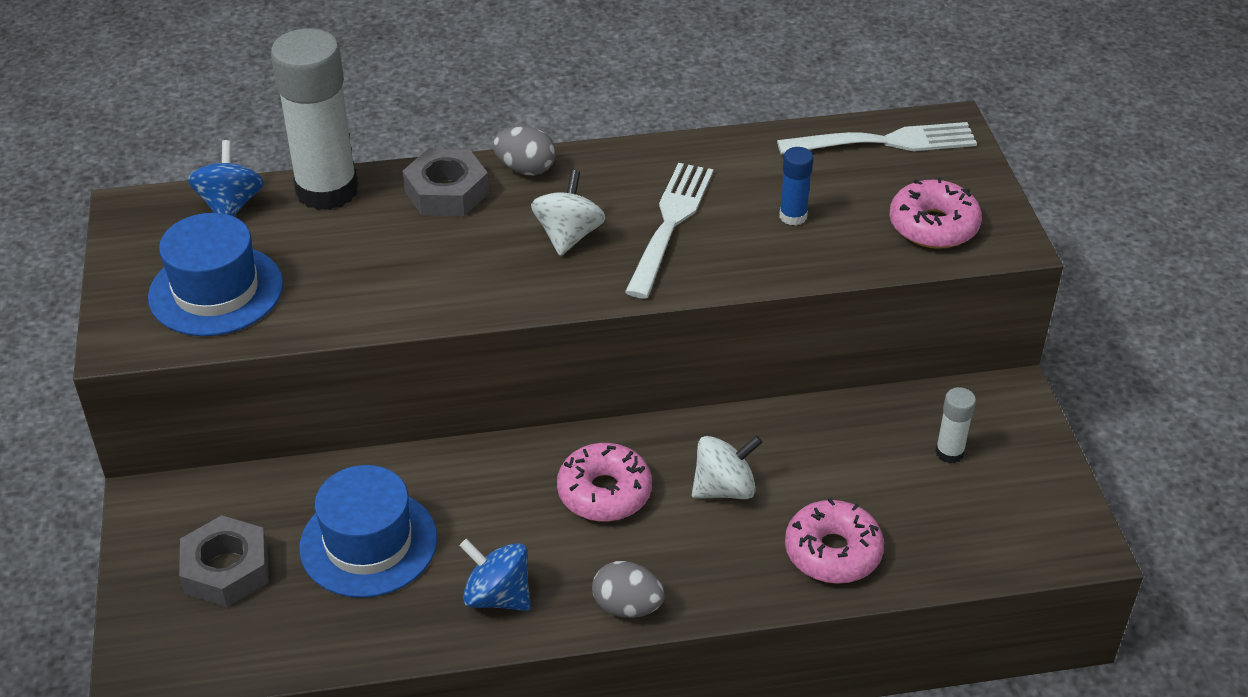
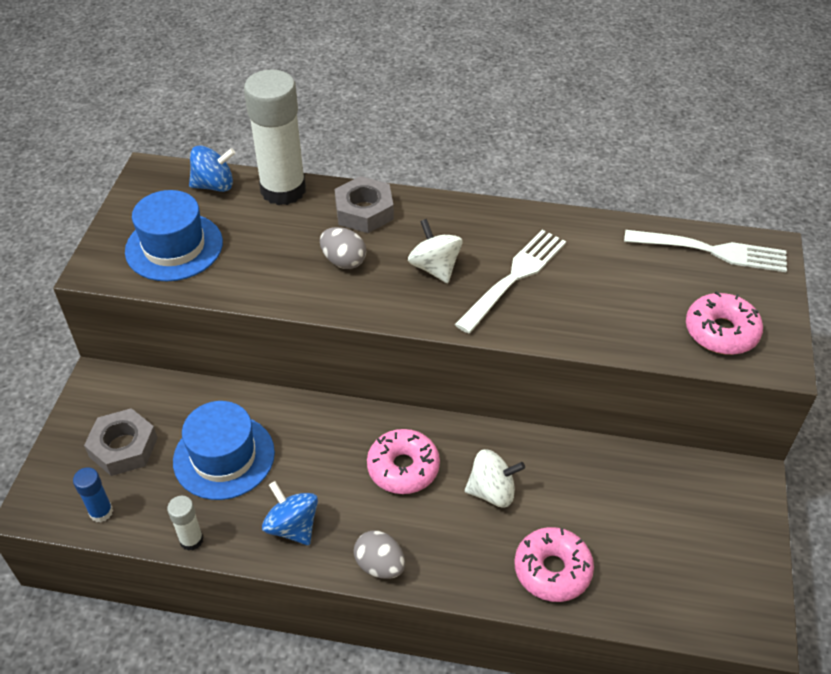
camera: 20 degrees right, 5 degrees up
blue spinning top [188,140,264,217] -> blue spinning top turned 60 degrees clockwise [189,145,235,192]
grey egg [493,126,556,175] -> grey egg moved to [320,227,366,269]
white spinning top [531,170,606,256] -> white spinning top turned 60 degrees counterclockwise [408,219,462,283]
blue glue stick [779,147,813,226] -> blue glue stick moved to [73,467,113,522]
white glue stick [935,387,976,463] -> white glue stick moved to [167,496,204,551]

